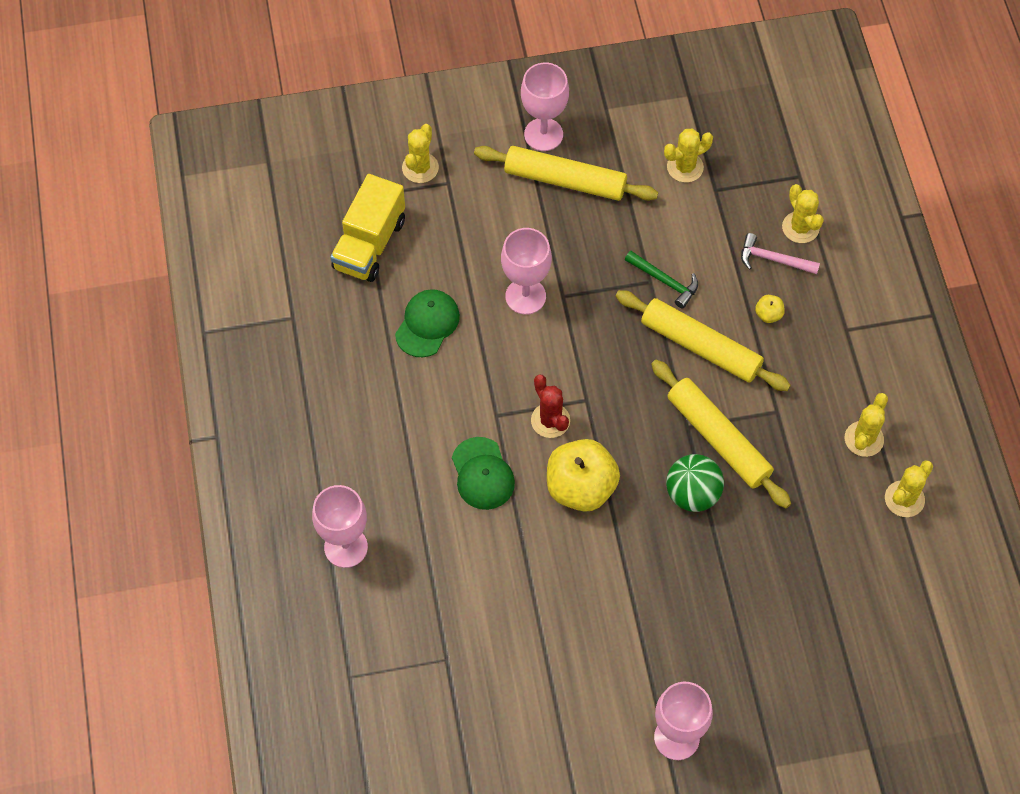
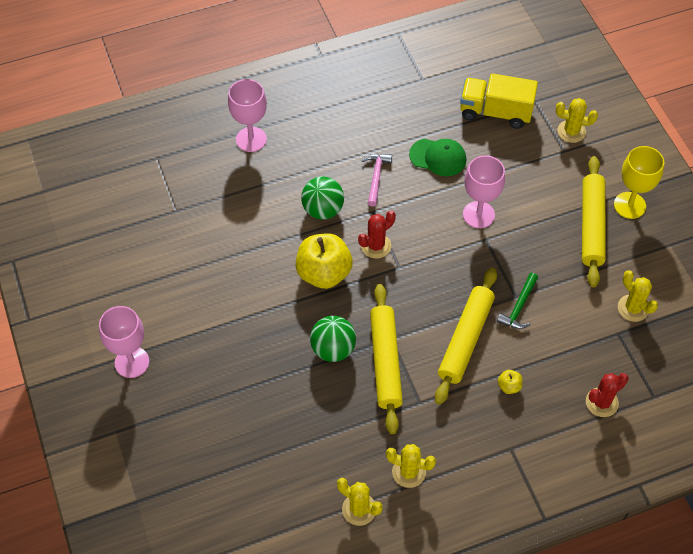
camera: 80 degrees right, 5 degrees down
green cap [452,437,515,510] -> green ball [301,176,344,219]
pink goblet [521,63,569,151] -> yellow goblet [614,146,664,219]
yellow rolling pin [651,360,791,508] -> yellow rolling pin turned 45 degrees counterclockwise [370,284,403,434]
pink hammer [741,233,820,274] -> pink hammer moved to [362,154,392,206]
yellow cactus [782,184,824,243] -> red cactus [586,373,629,417]

